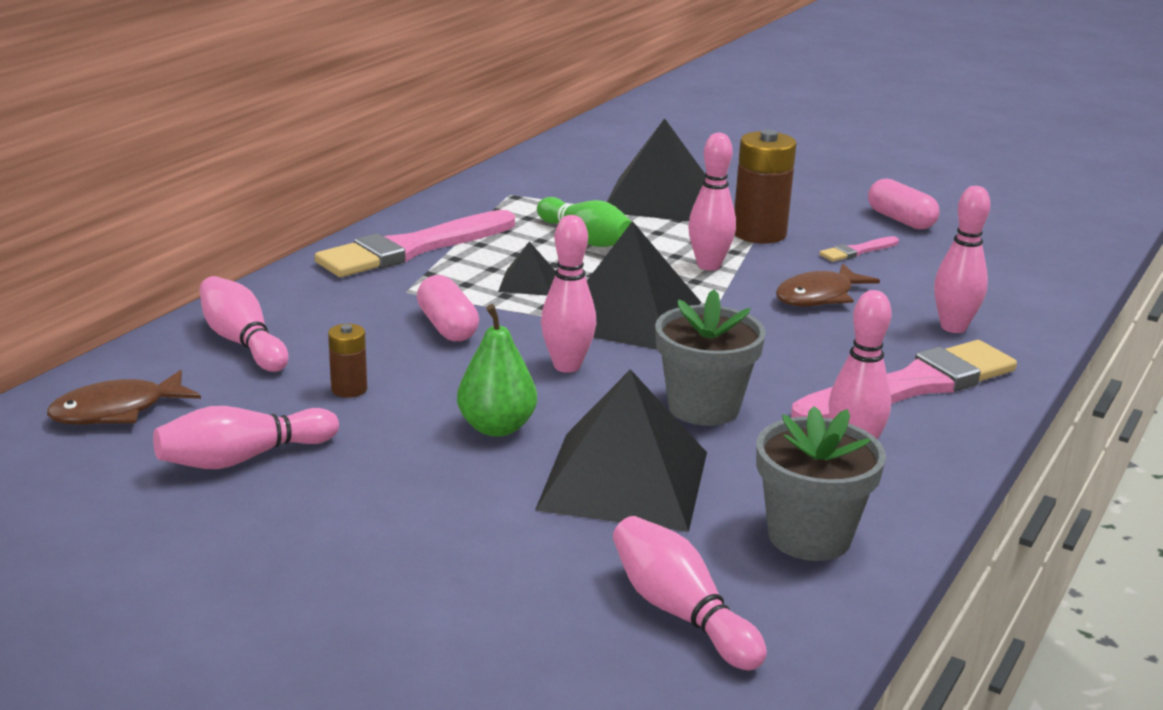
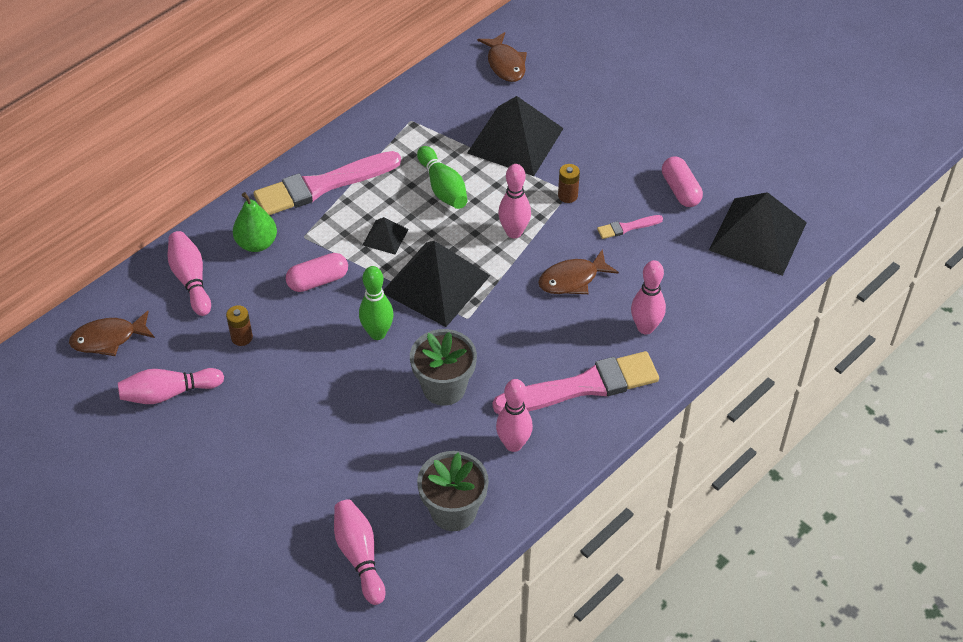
camera: 15 degrees right, 25 degrees up
pink capsule [417,275,479,341] -> pink capsule turned 75 degrees clockwise [286,253,348,292]
green pear [457,304,537,437] -> green pear moved to [233,192,277,252]
black pyramid [535,369,707,532] -> black pyramid moved to [709,192,807,276]
pink bowling pin [541,215,596,373] -> green bowling pin [359,266,394,340]
brown battery [734,130,797,243] -> brown battery [558,164,580,203], size x0.52
none -> brown fish [477,32,527,82]

